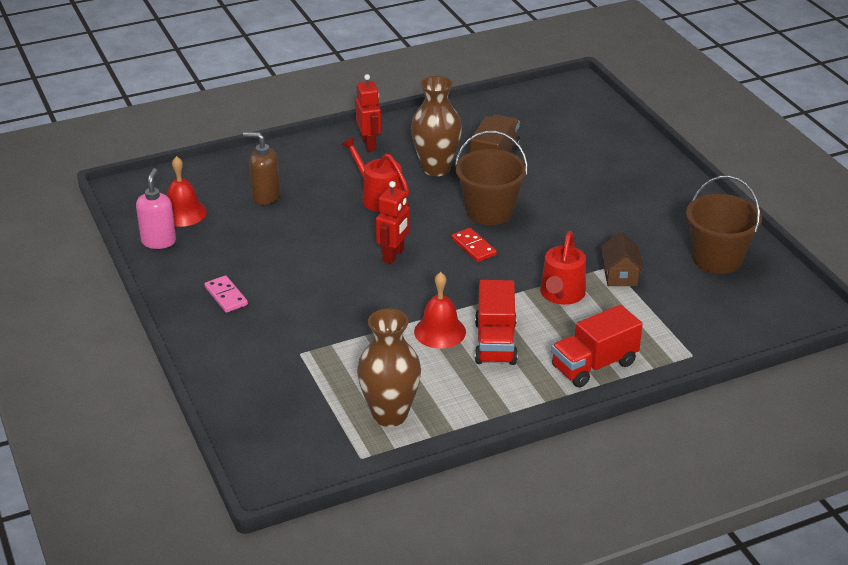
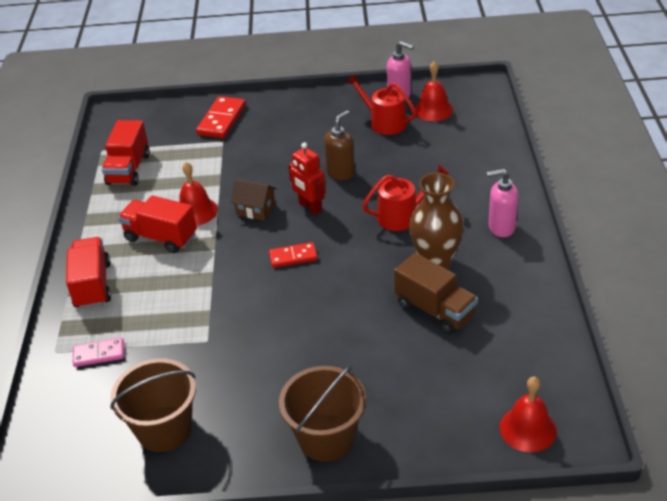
camera: 115 degrees right, 5 degrees up
pink domino [204,275,248,313] -> pink domino moved to [73,338,124,367]
brown soap dispenser [243,132,280,205] -> brown soap dispenser moved to [324,110,355,181]
red robot [355,74,381,151] -> pink soap dispenser [487,169,518,237]
brown vase [357,308,421,427] -> red truck [102,120,150,186]
brown bucket [455,131,528,225] -> brown bucket moved to [279,365,366,462]
red watering can [540,231,586,305] -> red watering can moved to [346,73,416,135]
brown house [601,232,644,286] -> brown house moved to [230,179,277,221]
none -> red domino [196,96,246,138]
none -> red bell [500,377,557,452]

